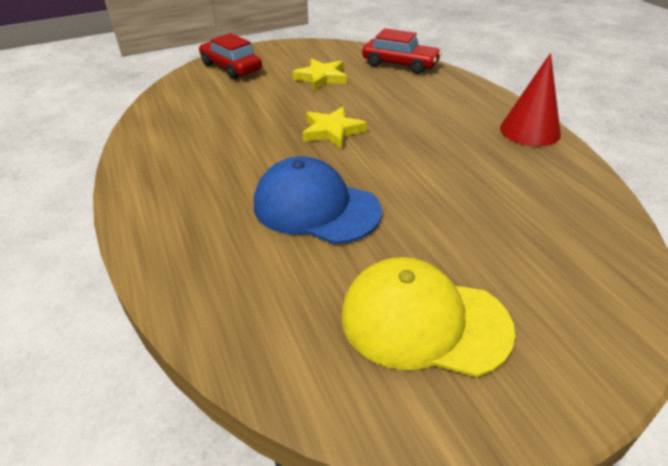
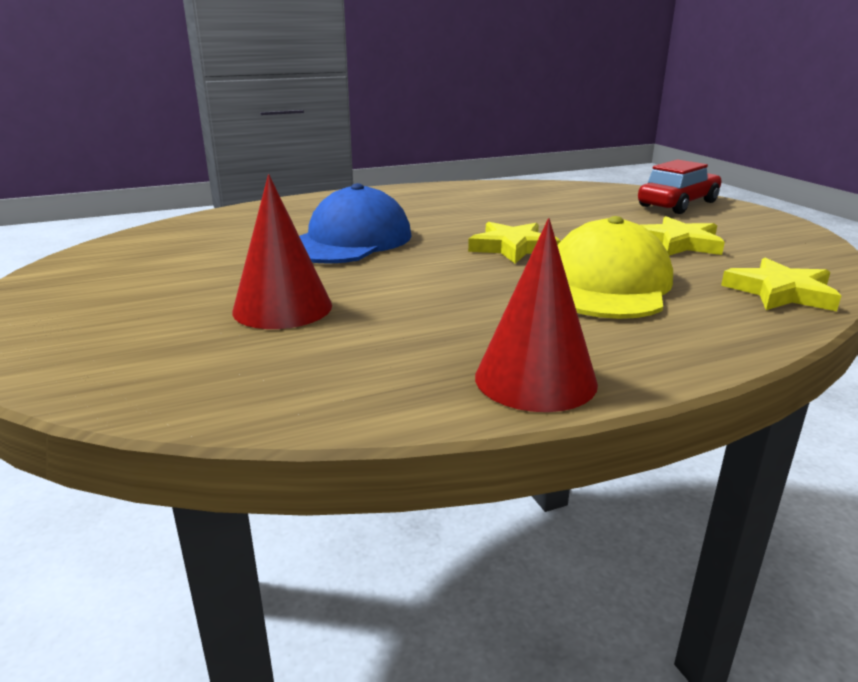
camera: 90 degrees right, 15 degrees down
yellow cap [341,257,515,377] -> yellow cap moved to [557,216,673,319]
red car [362,28,442,74] -> yellow star [721,258,842,311]
none -> red cone [232,174,332,329]

